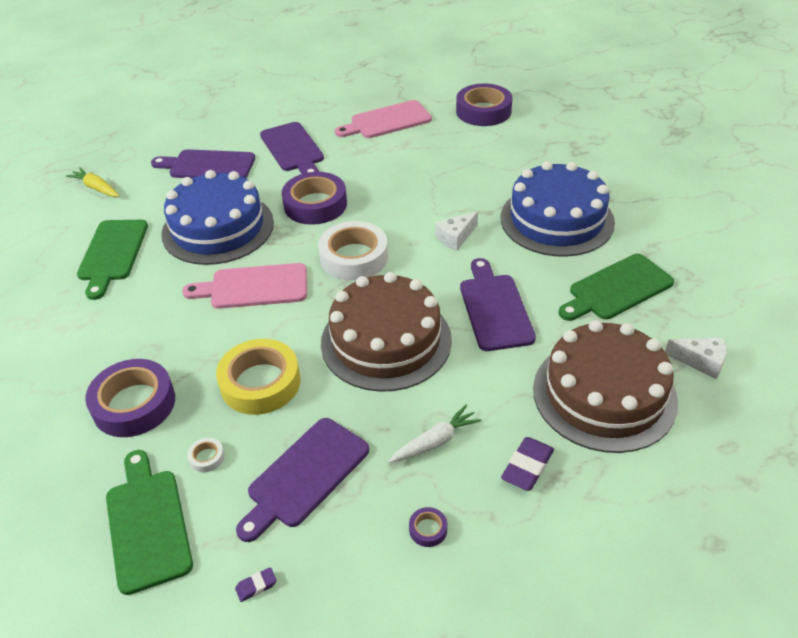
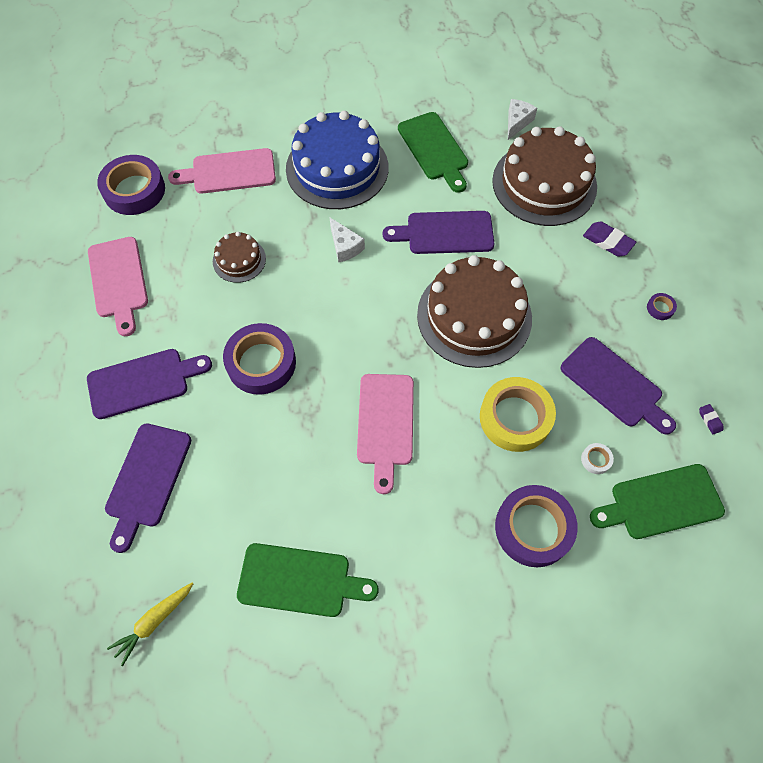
camera: 85 degrees left, 20 degrees up
blue cake [162,170,274,265] -> none
white tape [318,221,388,281] -> none
white carrot [388,405,482,463] -> none
none -> pink cutting board [168,148,276,194]
none -> brown cake [213,232,266,283]

